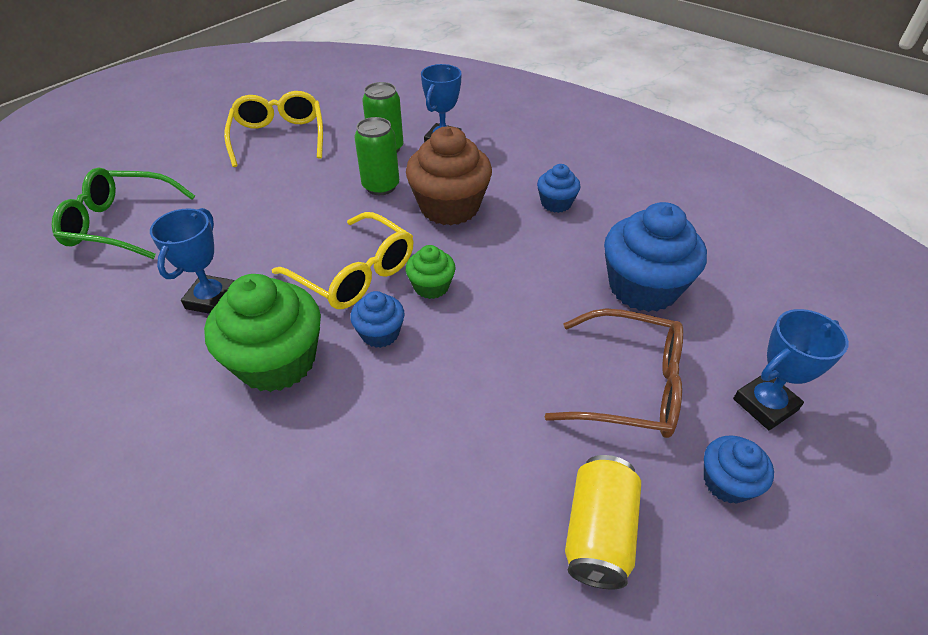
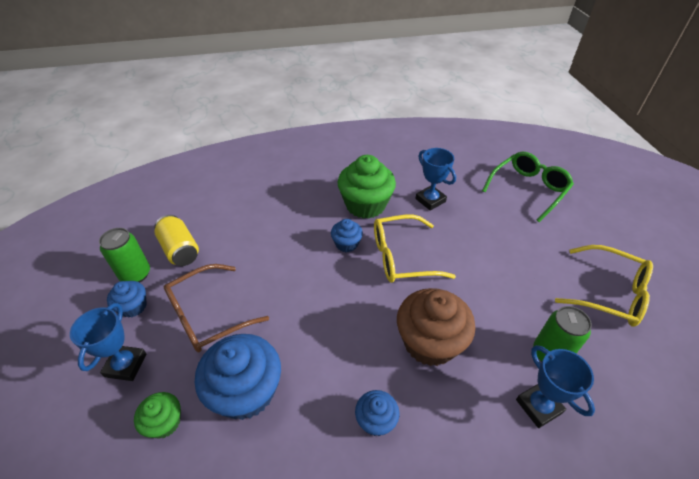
camera: 130 degrees right, 0 degrees up
green can [354,117,399,195] -> green can moved to [99,228,150,283]
green cupcake [406,245,456,299] -> green cupcake moved to [134,392,181,439]

